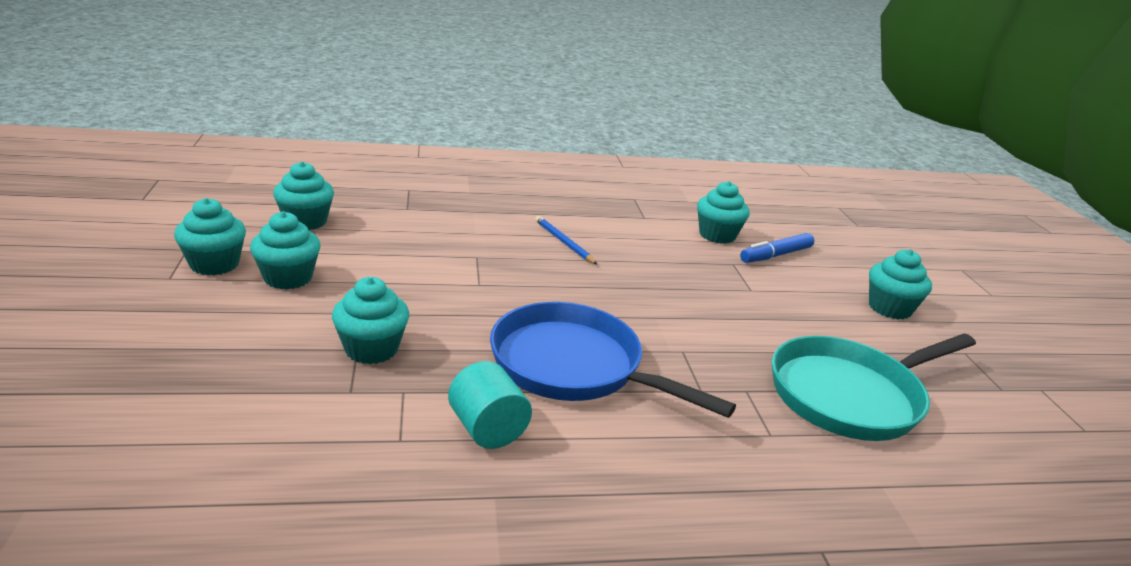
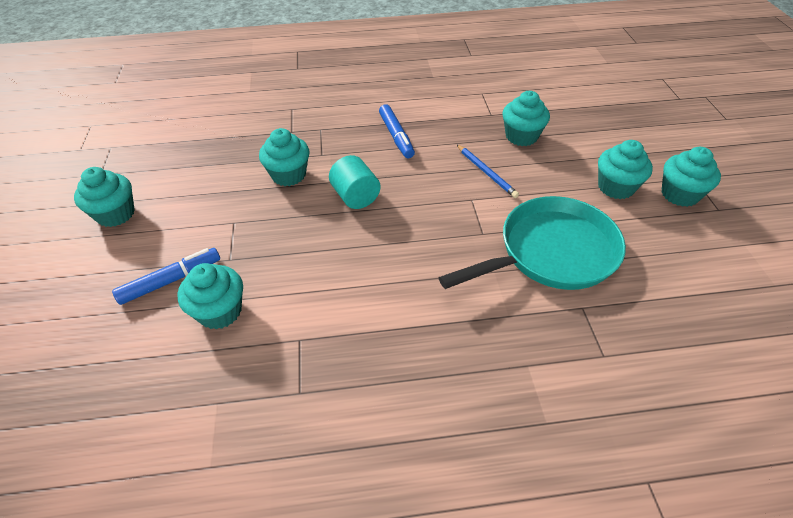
camera: 175 degrees left, 20 degrees up
turquoise cupcake [273,162,334,230] -> turquoise cupcake moved to [259,128,310,186]
turquoise cylinder [448,361,532,449] -> turquoise cylinder moved to [329,155,380,209]
blue pan [490,302,736,418] -> blue marker [379,104,415,158]
blue pencil [535,216,598,265] -> blue pencil moved to [456,144,519,198]
turquoise pan [772,334,976,441] -> turquoise pan moved to [438,196,626,290]

